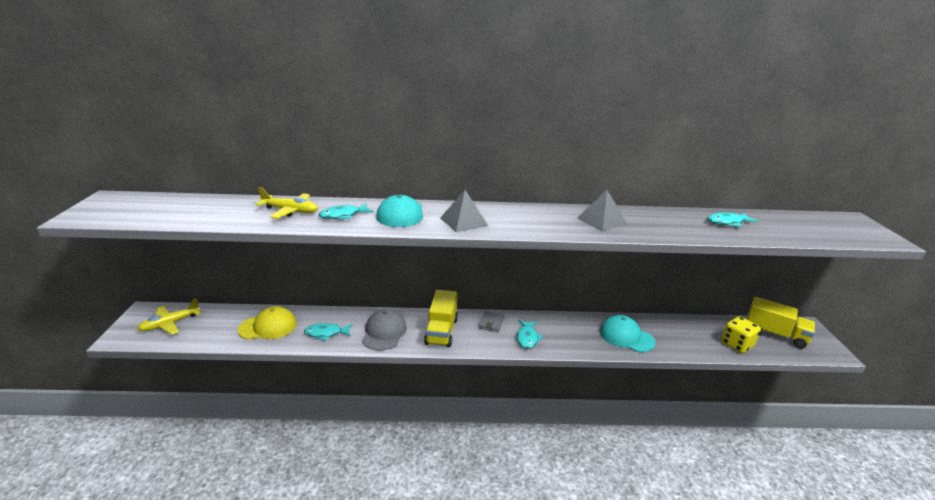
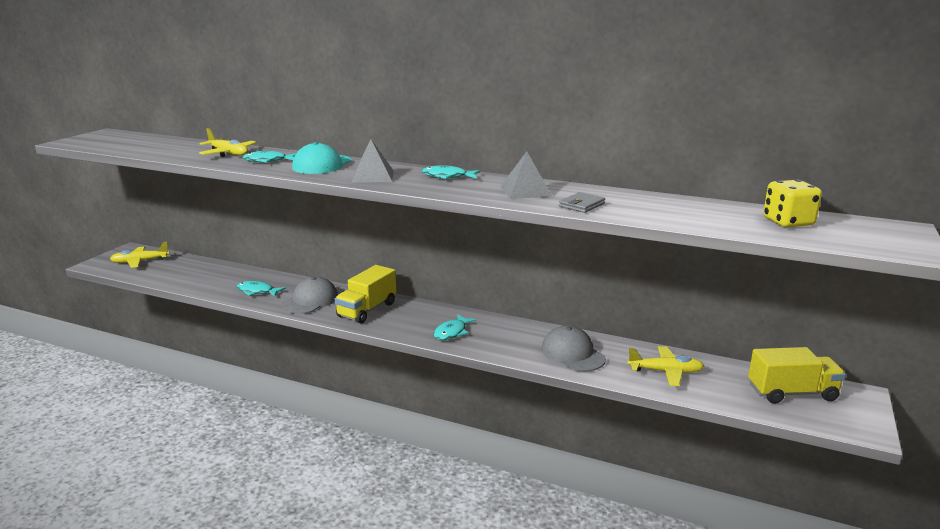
camera: 25 degrees right, 5 degrees down
yellow cap [238,306,297,340] -> none
grey wallet [478,311,505,332] -> grey wallet moved to [559,192,605,213]
turquoise cap [600,315,656,352] -> grey cap [542,325,606,372]
turquoise fish [707,212,758,227] -> turquoise fish moved to [422,165,480,179]
yellow dice [721,316,761,353] -> yellow dice moved to [763,179,822,227]
yellow truck [747,297,815,349] -> yellow truck turned 60 degrees counterclockwise [748,347,846,404]
none -> yellow plane [627,346,704,386]

